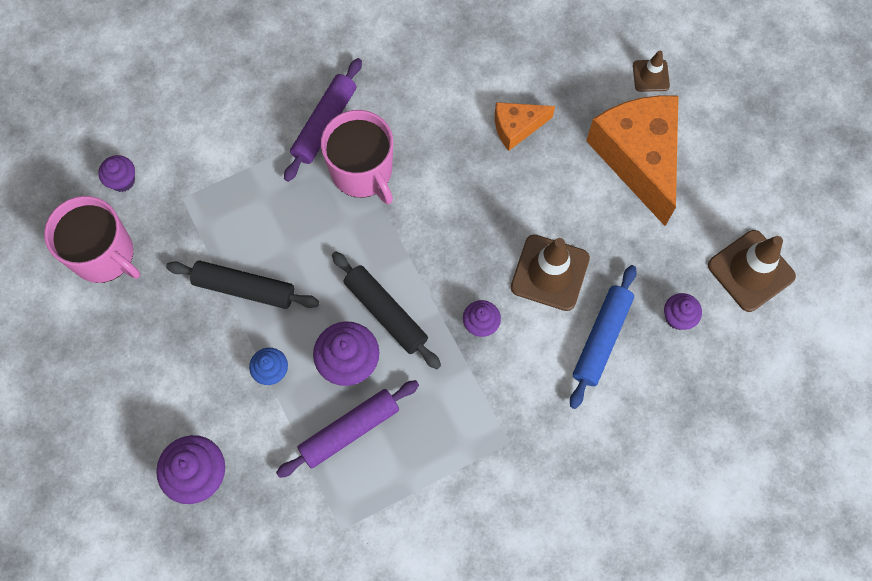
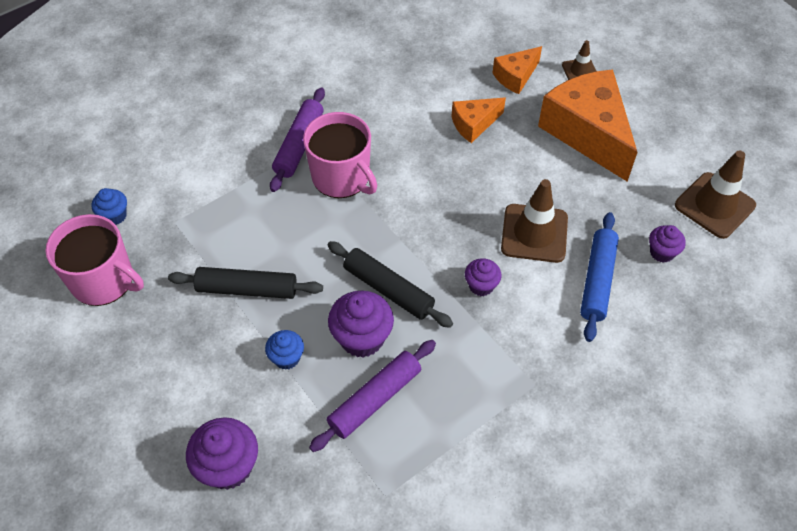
camera: 10 degrees left, 15 degrees down
purple cupcake [98,155,135,192] -> blue cupcake [92,188,127,225]
none -> orange cheese [493,46,542,94]

